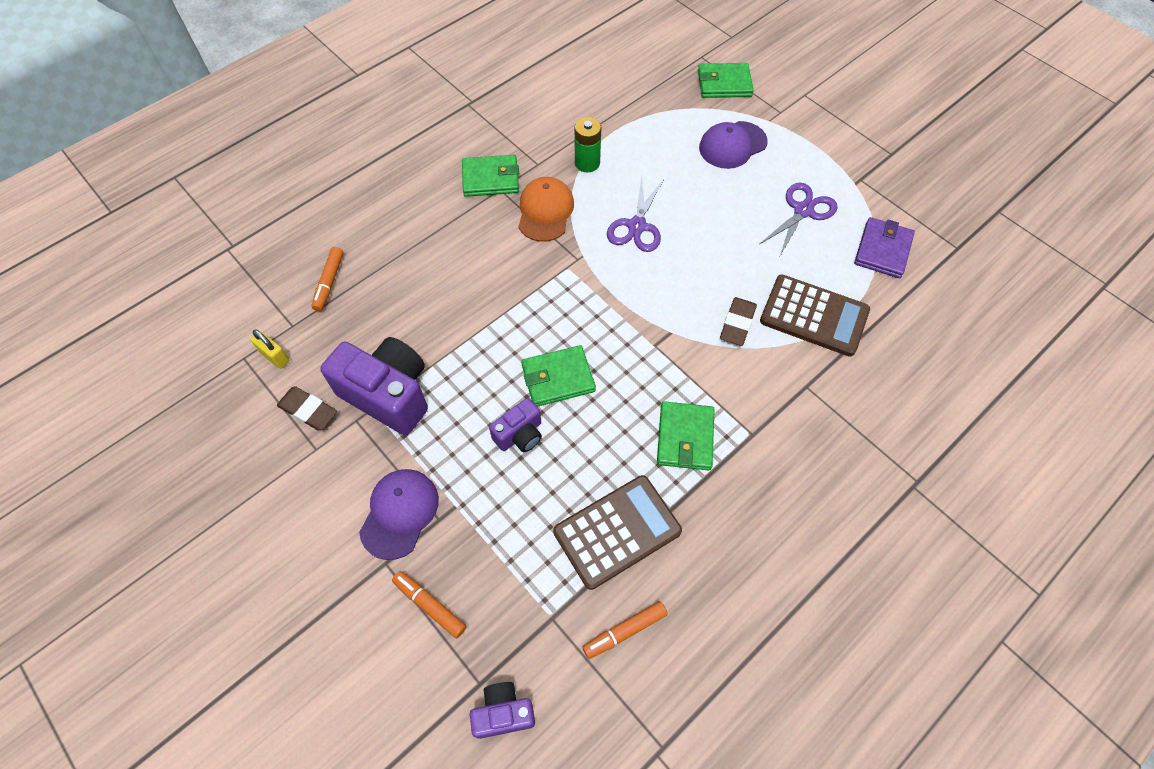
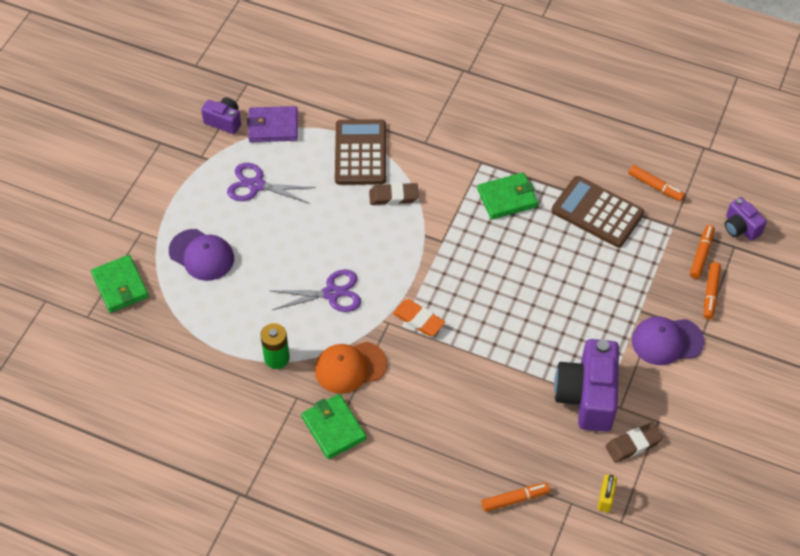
camera: 115 degrees left, 5 degrees down
brown eraser [277,386,337,431] -> brown eraser turned 60 degrees clockwise [605,422,663,463]
purple camera [489,398,542,452] -> purple camera moved to [201,97,241,134]
green wallet [521,345,596,407] -> none
none -> orange eraser [393,300,445,336]
none -> orange marker [690,225,715,279]

